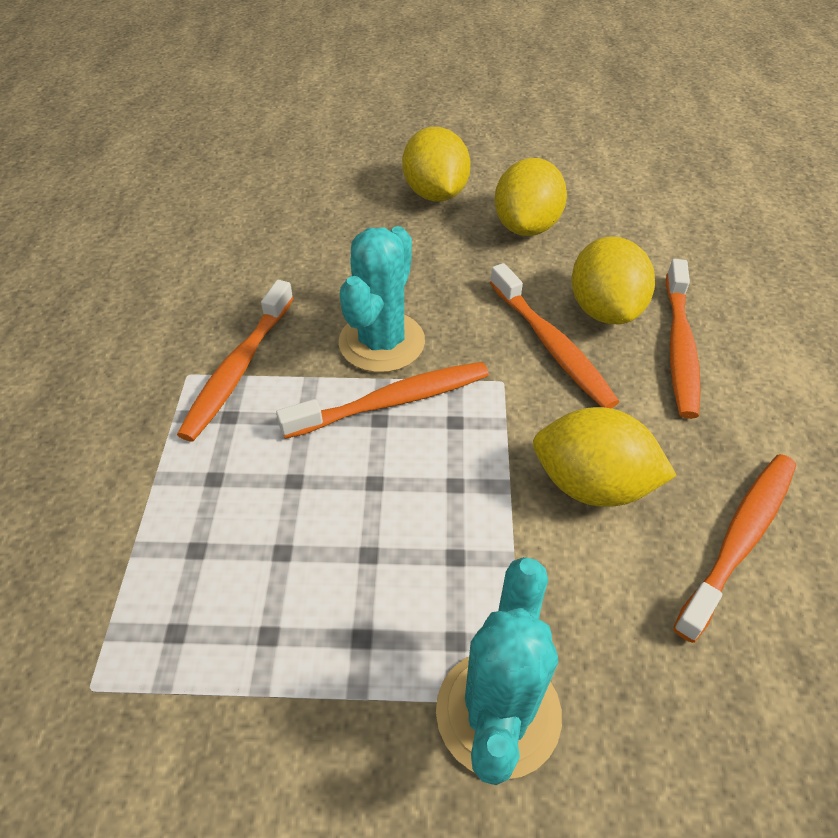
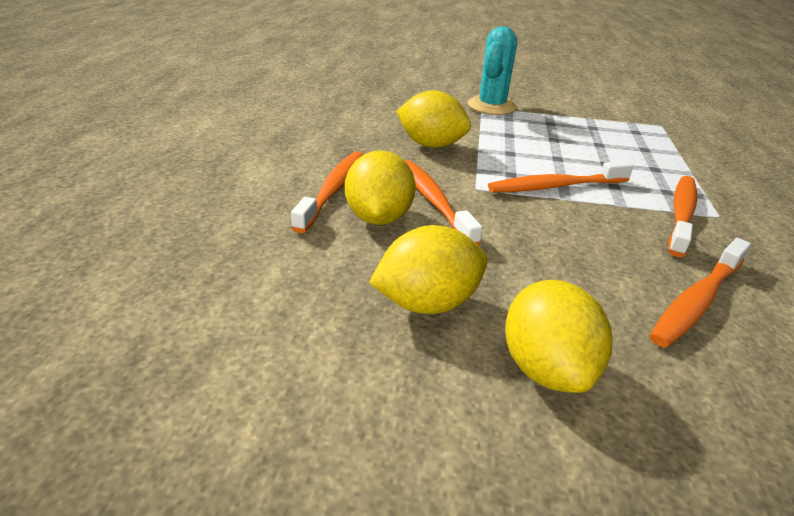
camera: 175 degrees left, 15 degrees down
turquoise cactus [339,226,425,373] -> none
yellow lemon [494,158,567,236] -> yellow lemon turned 45 degrees clockwise [369,225,488,314]
orange toothbrush [673,454,796,643] -> orange toothbrush moved to [649,238,751,348]

